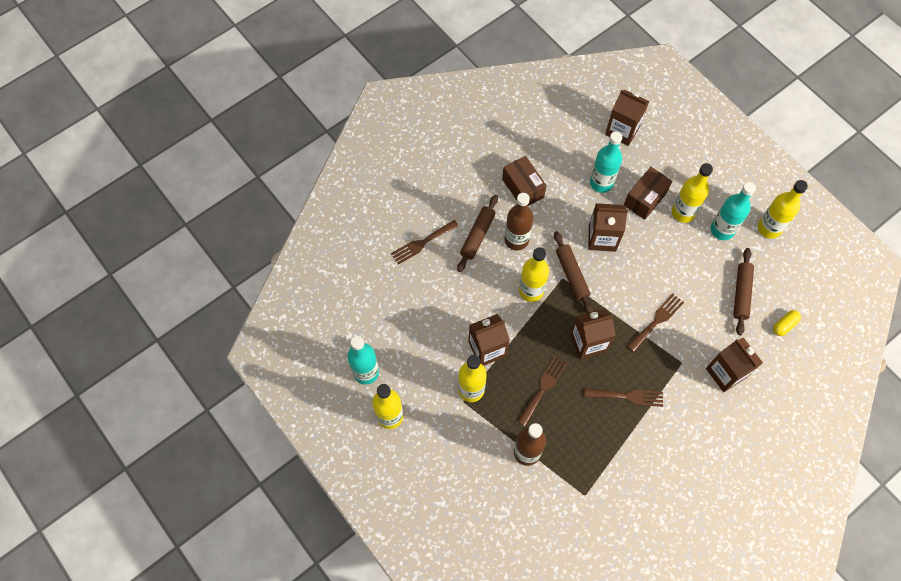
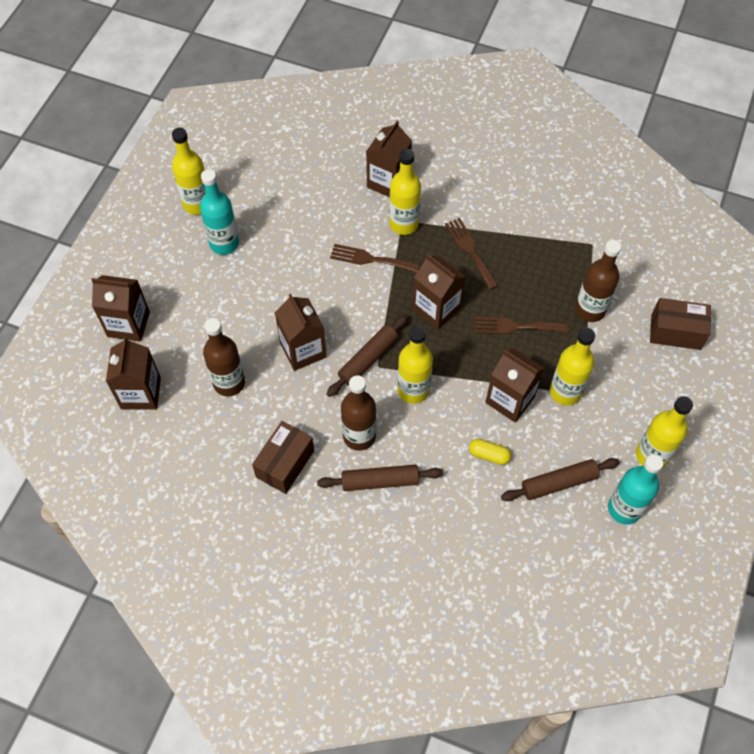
camera: 120 degrees left, 5 degrees down
brown fork [391,220,459,265] -> none
turquoise bottle [590,131,622,193] -> brown bottle [203,318,245,397]
brown box [624,167,672,220] -> brown box moved to [650,298,711,350]
yellow bottle [672,163,713,223] -> yellow bottle moved to [389,149,421,235]
brown rolling pin [733,248,754,335] -> brown rolling pin moved to [501,458,620,501]
yellow capsule [773,310,801,336] -> yellow capsule moved to [469,439,511,465]
none -> brown carton [91,275,150,342]

